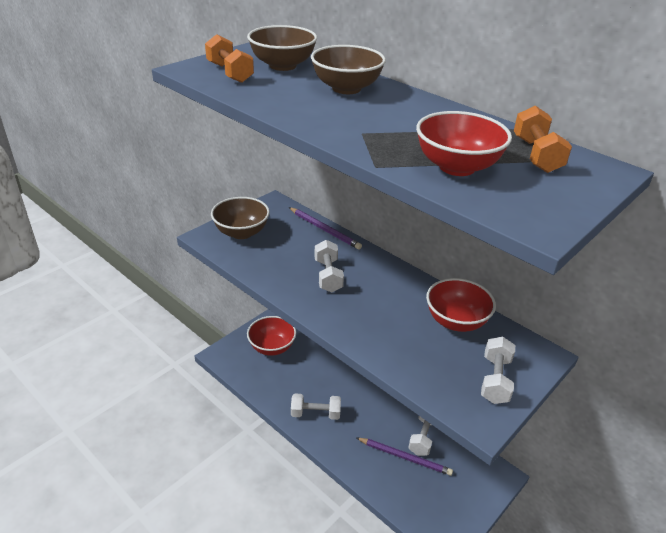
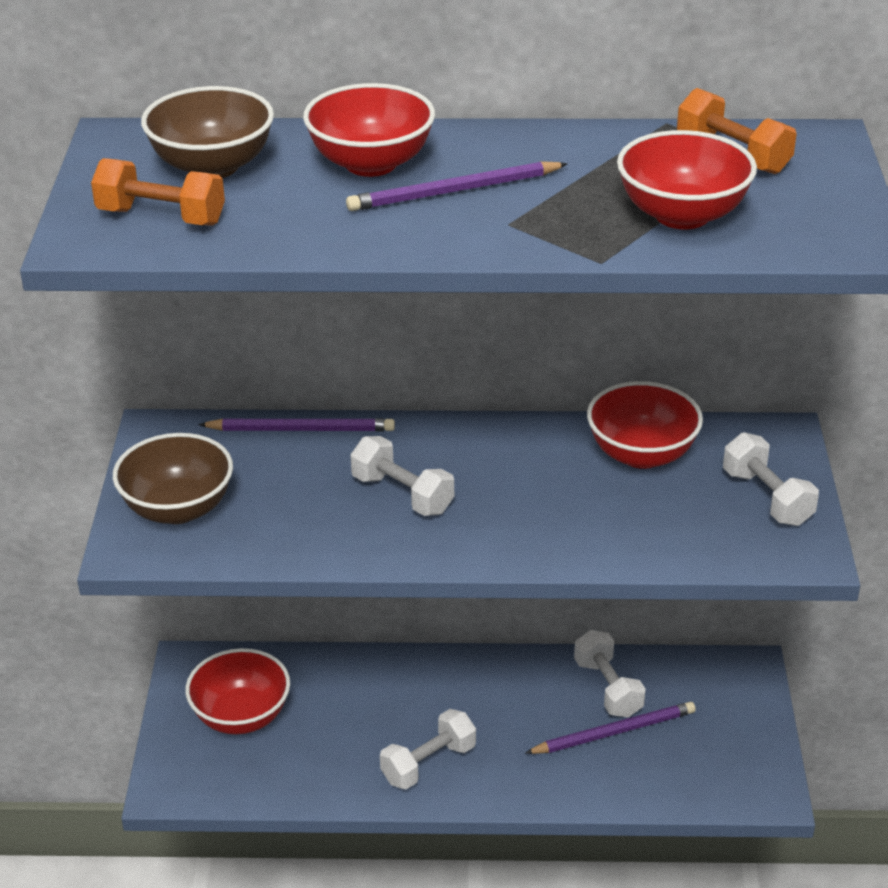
camera: 40 degrees left, 0 degrees up
brown bowl [311,45,386,94] -> red bowl [303,83,435,177]
none -> purple pencil [346,161,568,211]

